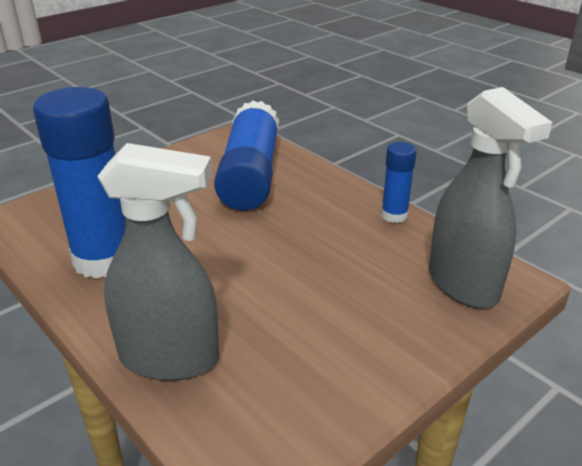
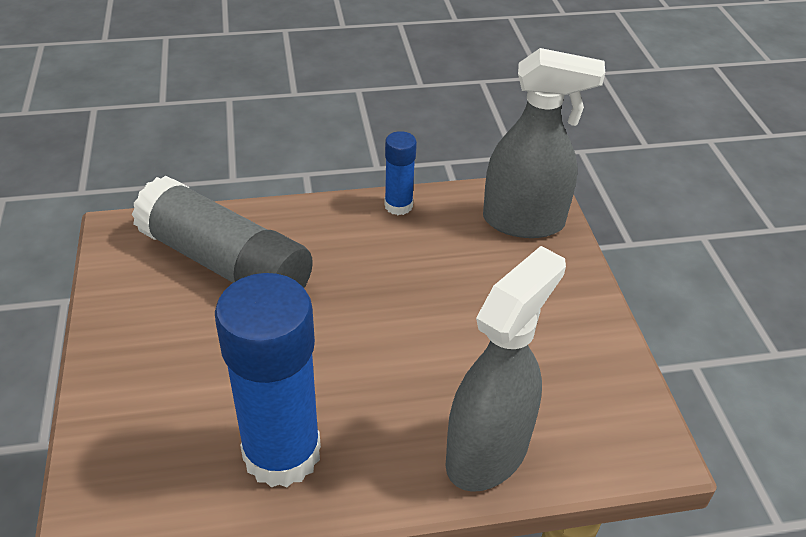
camera: 60 degrees left, 10 degrees up
blue glue stick [214,101,279,211] -> grey glue stick [131,176,313,288]

